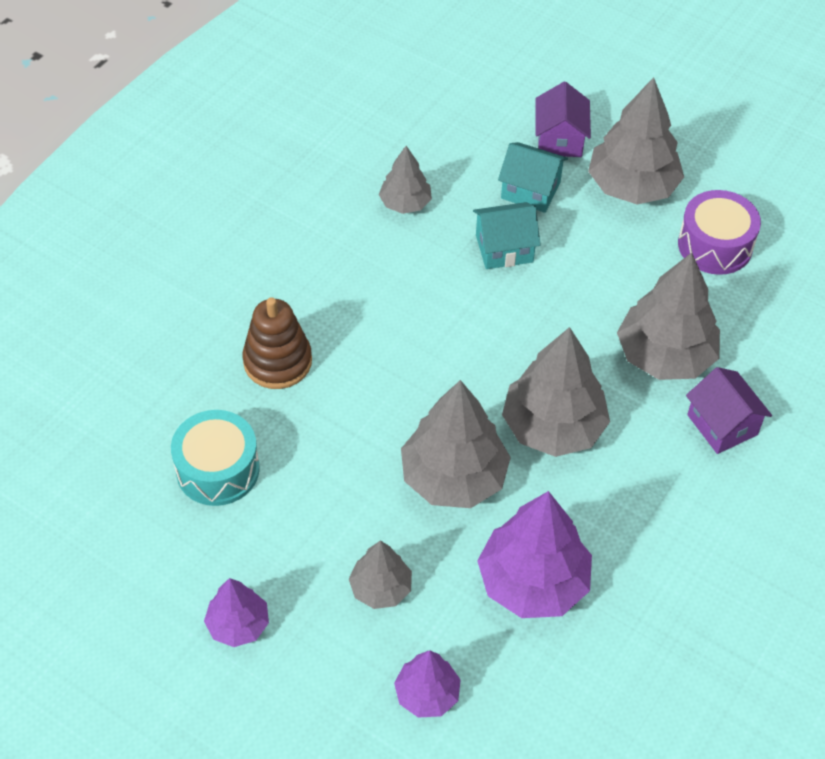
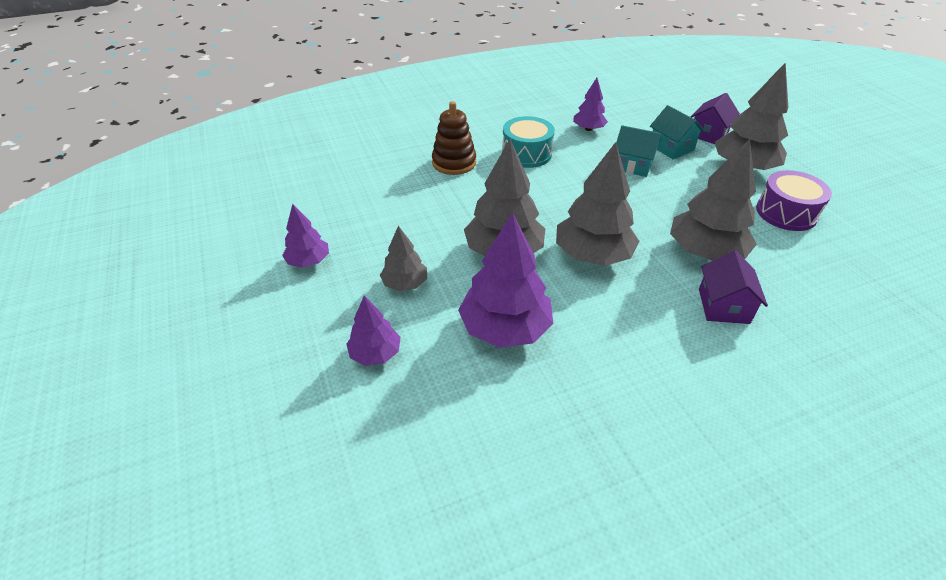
camera: 35 degrees right, 10 degrees down
turquoise drum [171,410,260,506] -> turquoise drum moved to [502,116,555,168]
grey tree [379,146,432,214] -> purple tree [573,78,608,131]

